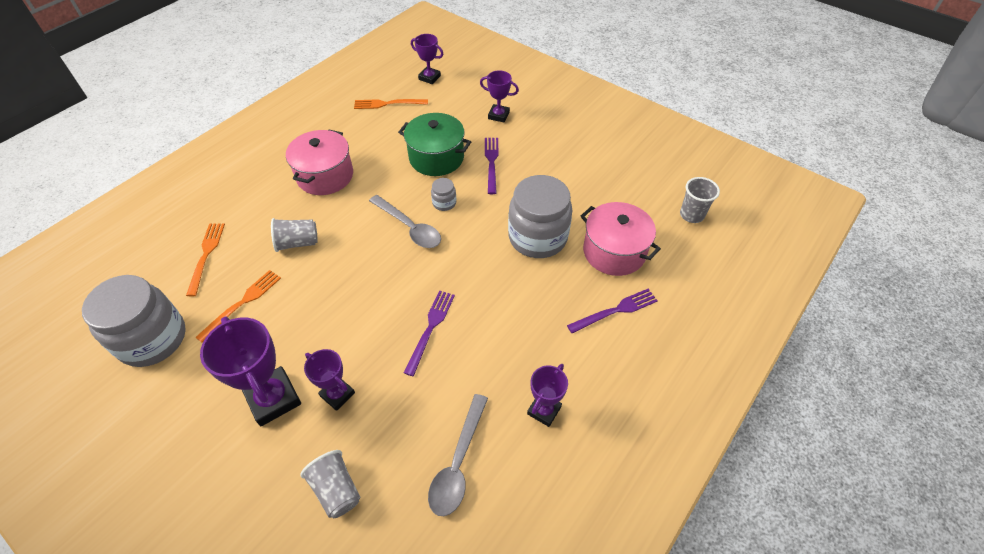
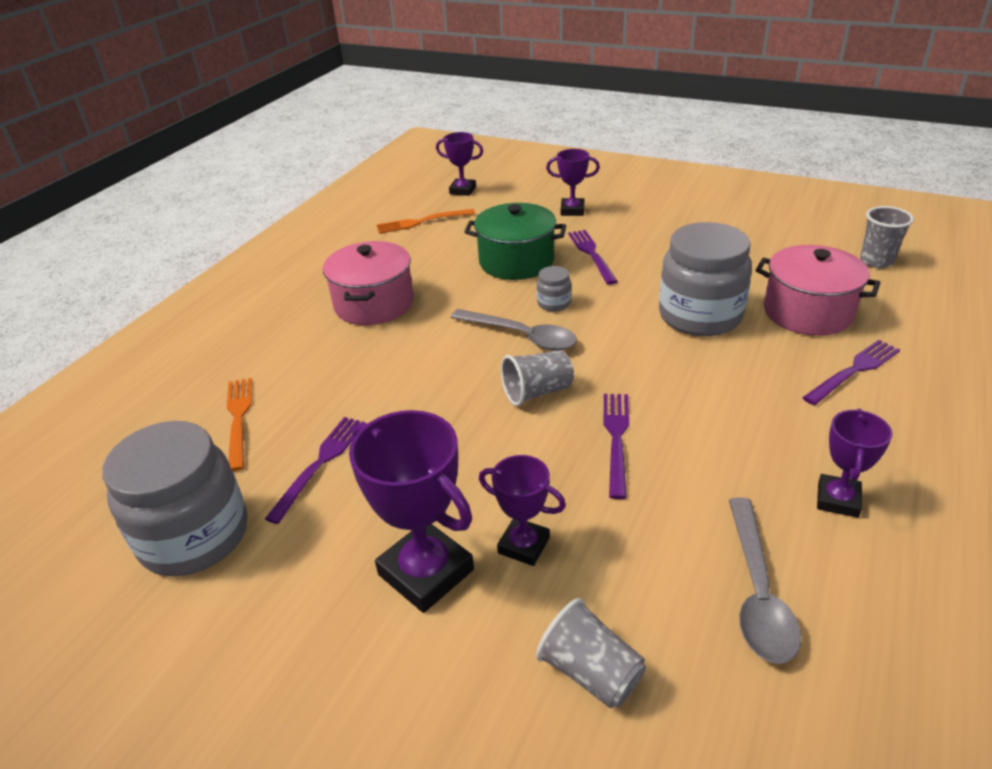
camera: 10 degrees left, 15 degrees down
orange fork [195,270,281,343] -> purple fork [265,417,365,524]
grey cup [271,218,317,252] -> grey cup moved to [501,350,574,406]

